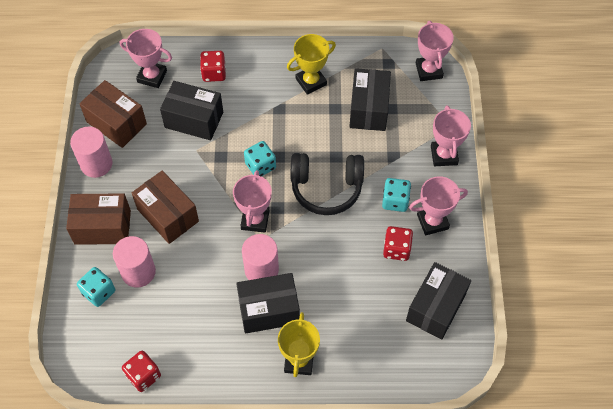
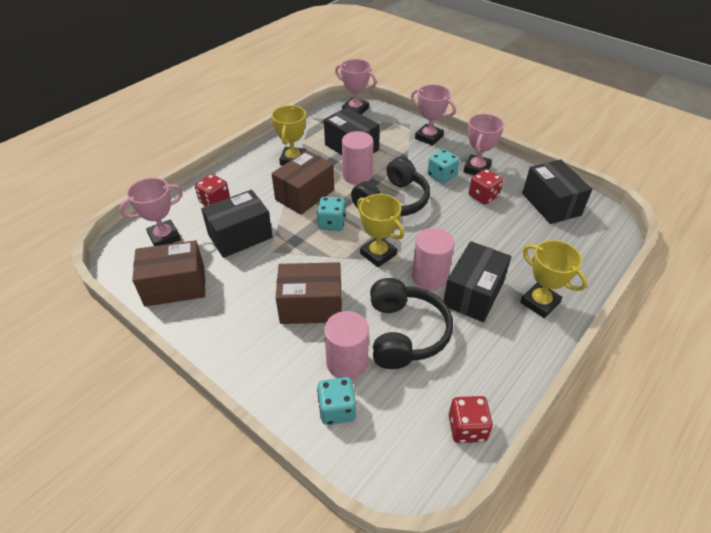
camera: 50 degrees left, 15 degrees down
brown box [66,193,131,245] -> brown box moved to [272,150,334,215]
pink cylinder [70,127,112,178] -> pink cylinder moved to [342,131,374,184]
pink trophy [233,170,272,233] -> yellow trophy [357,194,404,267]
none -> black headphones [370,278,453,369]

